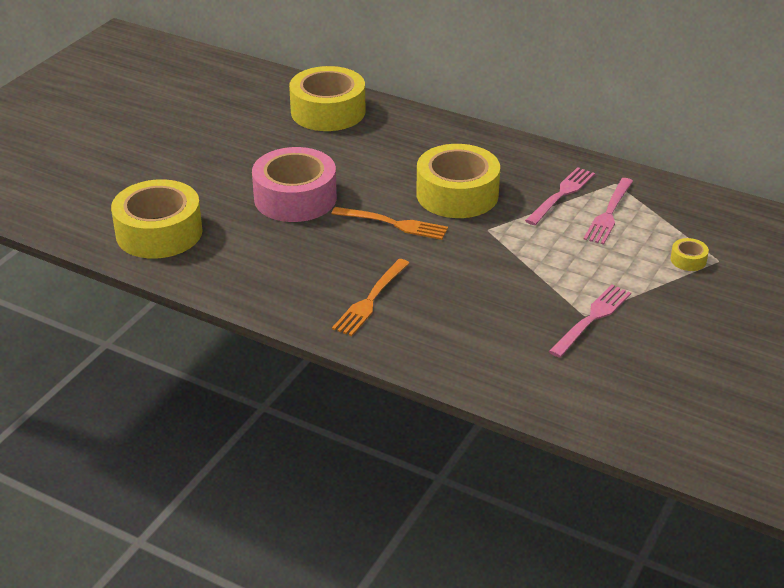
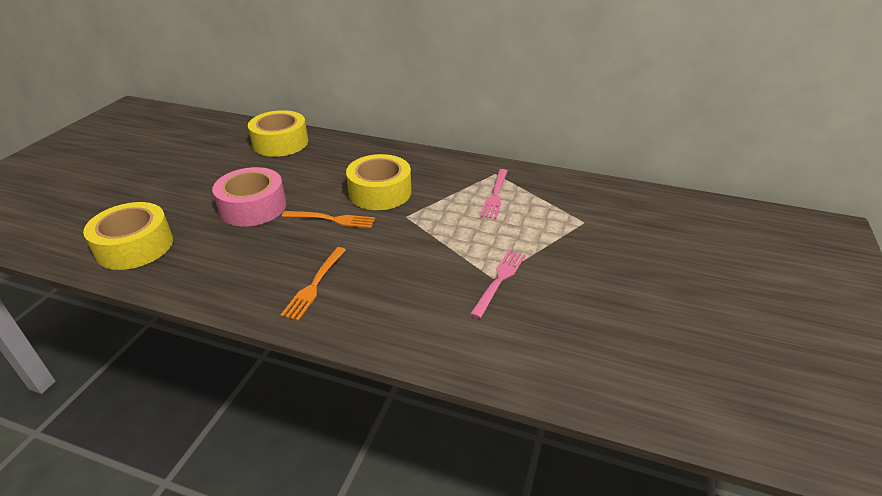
camera: 10 degrees left, 0 degrees up
pink fork [525,167,595,225] -> none
yellow tape [671,238,709,271] -> none

